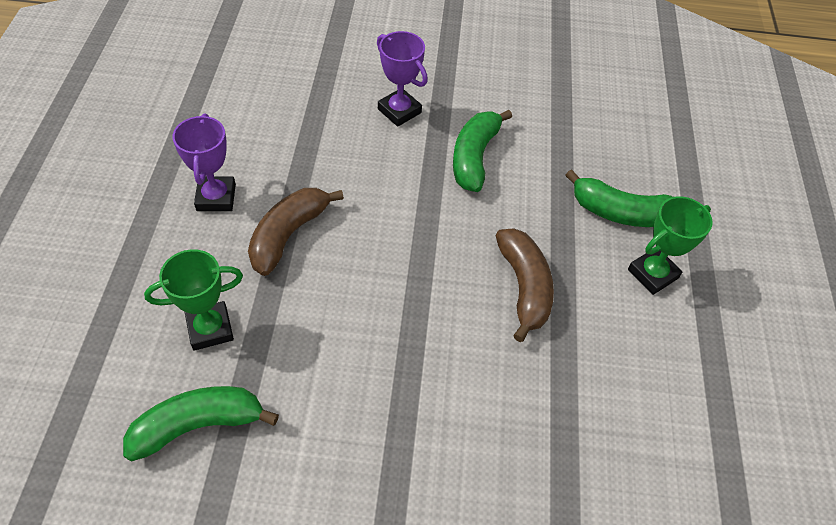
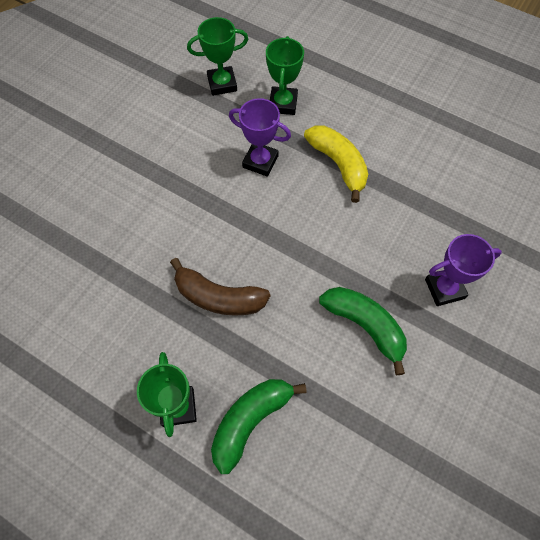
camera: 120 degrees right, 10 degrees up
green banana [123,386,279,461] -> green trophy [187,17,248,96]
purple trophy [172,113,236,211] -> purple trophy moved to [229,98,291,177]
brown banana [248,188,344,276] -> yellow banana [304,125,368,203]

